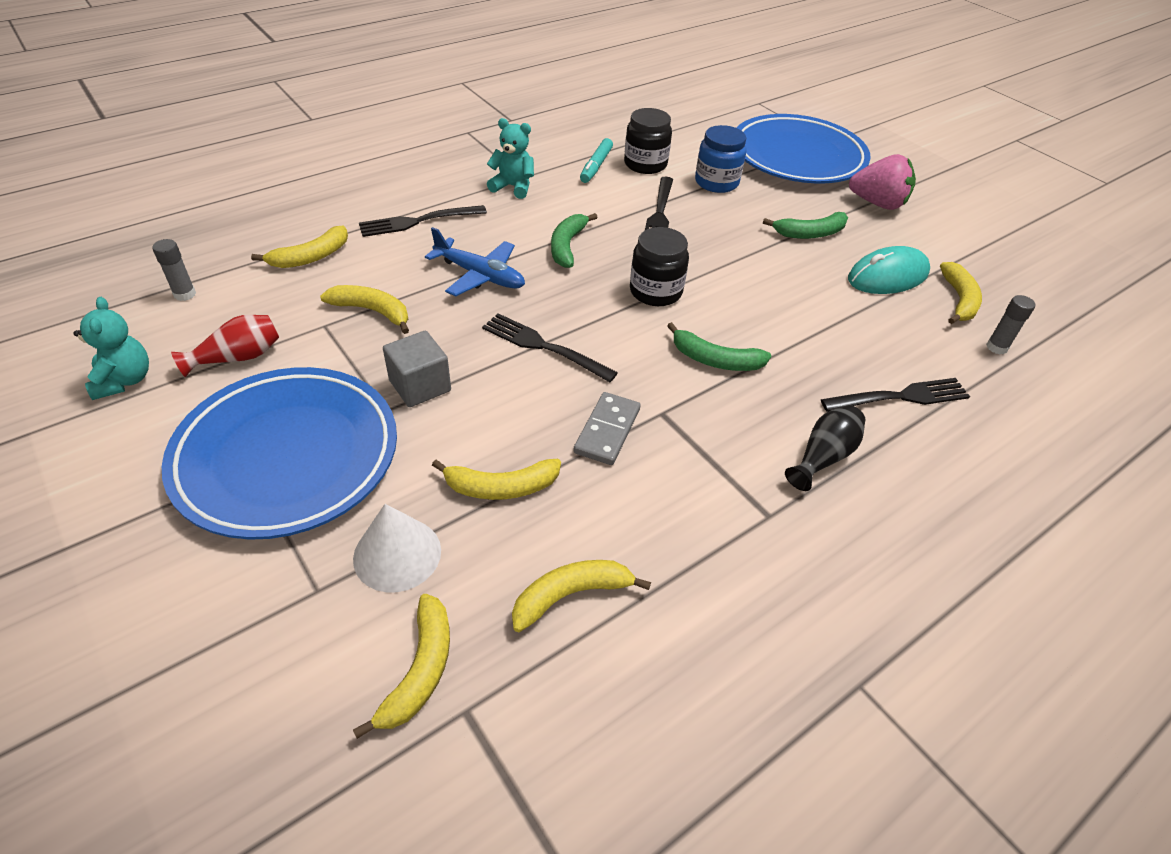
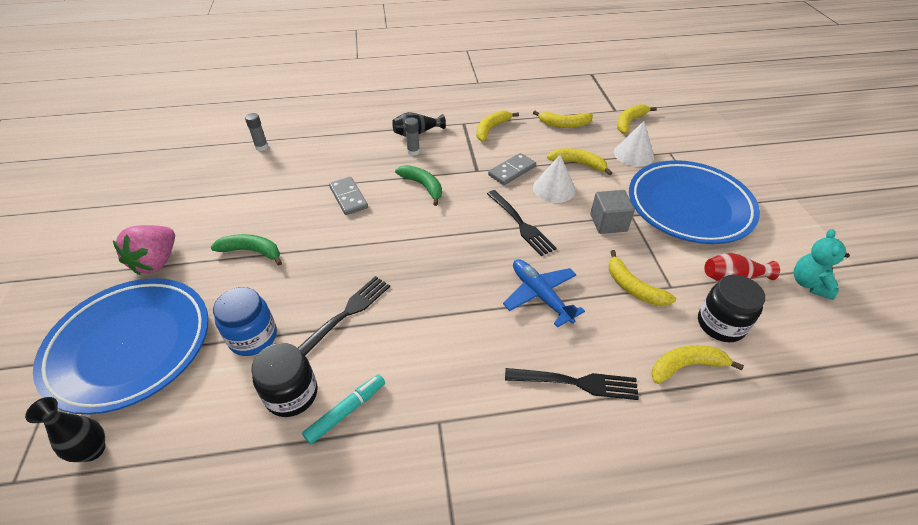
camera: 150 degrees left, 0 degrees up
grey glue stick [152,239,196,301] -> grey glue stick moved to [405,118,420,156]
turquoise teddy bear [487,118,534,199] -> none
green banana [551,213,598,268] -> none
black jar [630,227,689,306] -> black jar moved to [698,275,765,342]
black fork [821,378,970,412] -> none
turquoise mouse [848,246,930,294] -> none
pink strawberry [849,154,916,210] -> pink strawberry turned 120 degrees counterclockwise [113,225,175,275]
yellow banana [940,262,982,324] -> yellow banana moved to [476,110,519,141]
none -> black vase [25,397,105,462]
none -> grey domino [329,177,368,215]
none -> white cone [533,155,576,203]

